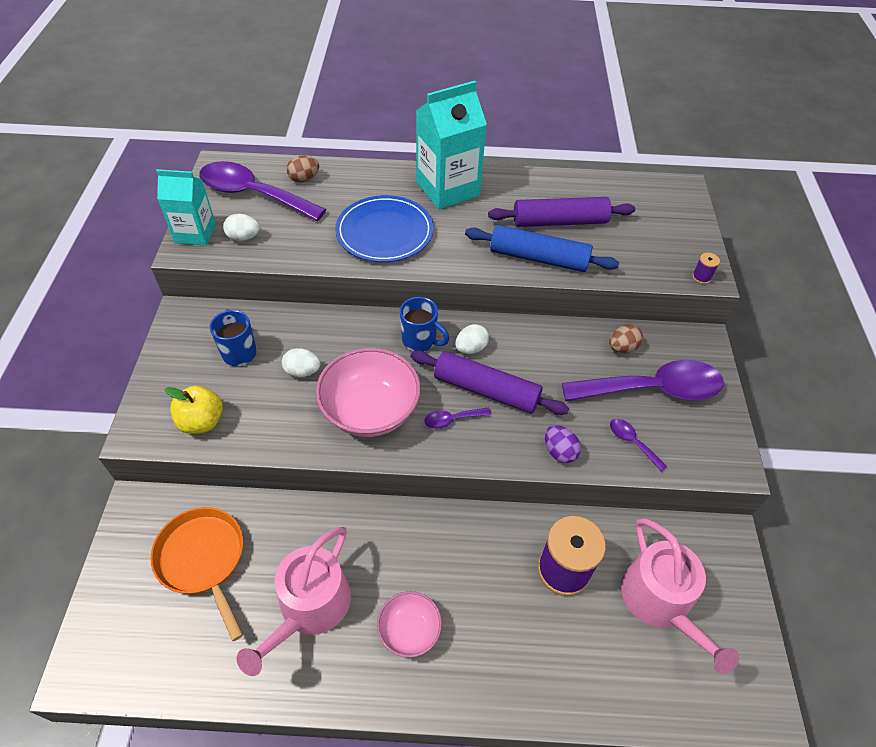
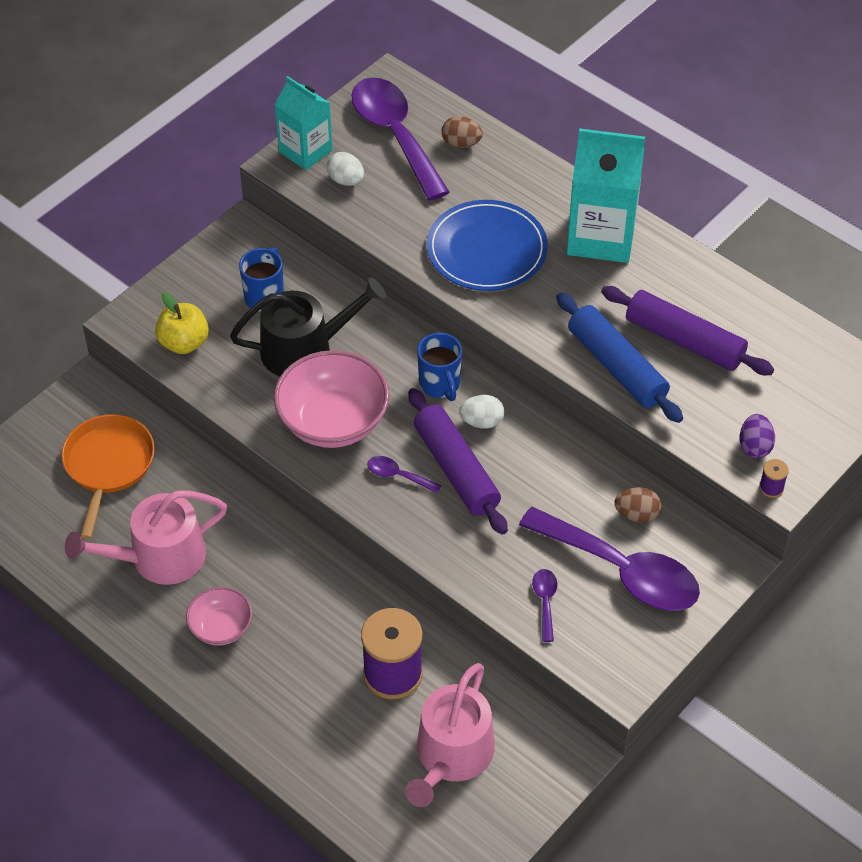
camera: 40 degrees right, 0 degrees up
white egg [282,348,320,377] -> black watering can [230,278,386,376]
purple egg [545,425,581,463] -> purple egg moved to [739,414,775,458]

